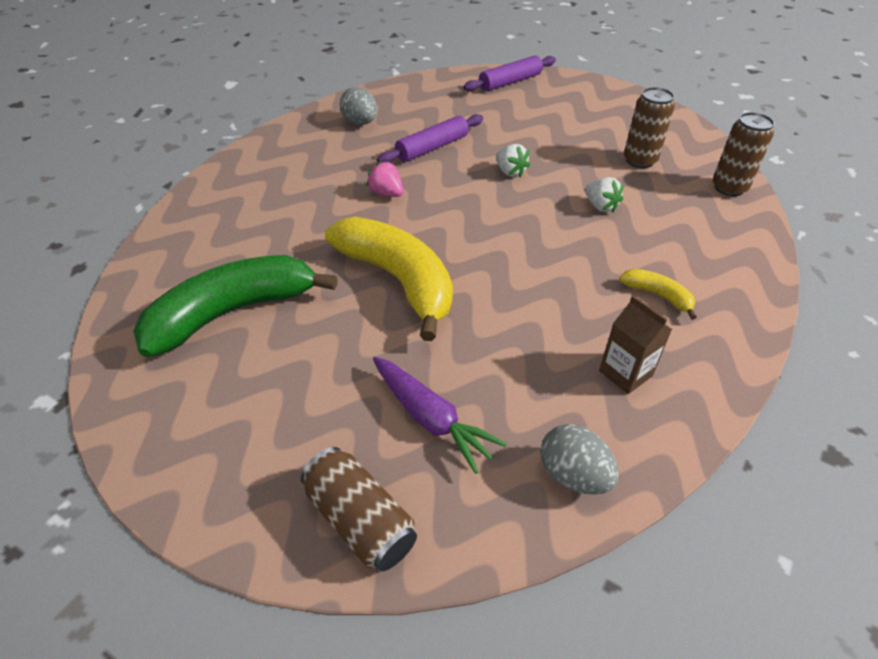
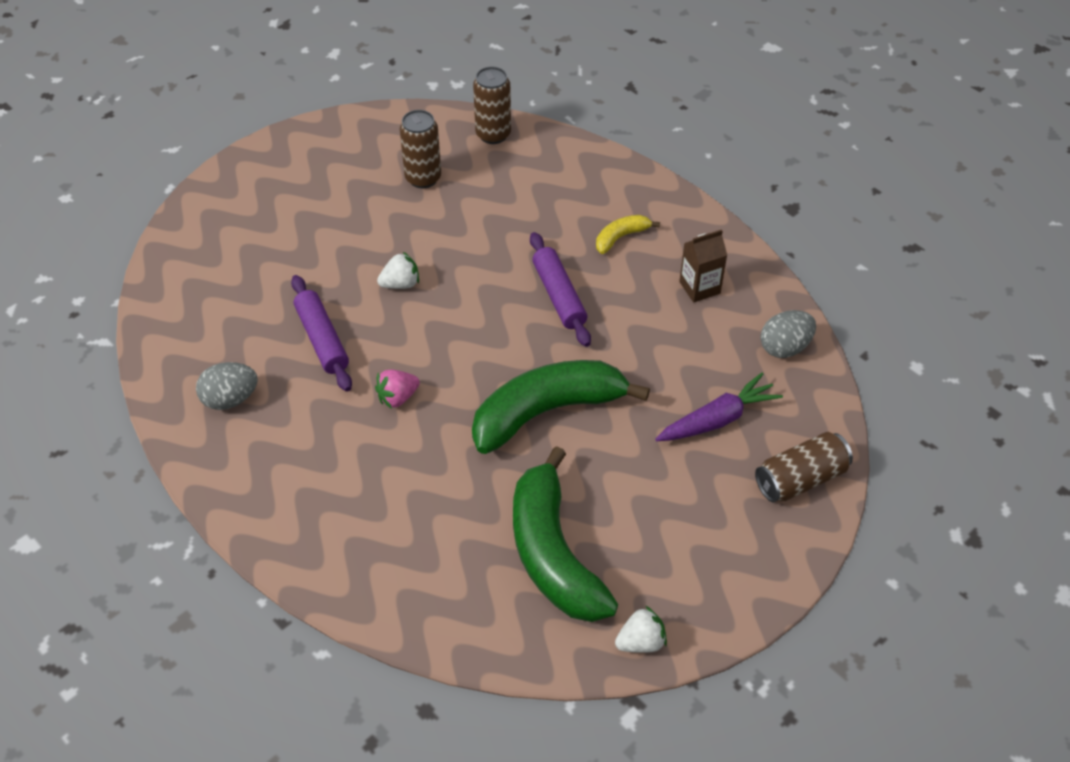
camera: 75 degrees left, 5 degrees up
yellow banana [325,217,453,341] -> green banana [472,360,650,454]
purple rolling pin [463,56,556,92] -> purple rolling pin moved to [530,232,591,347]
white strawberry [585,177,624,213] -> white strawberry moved to [615,606,667,653]

